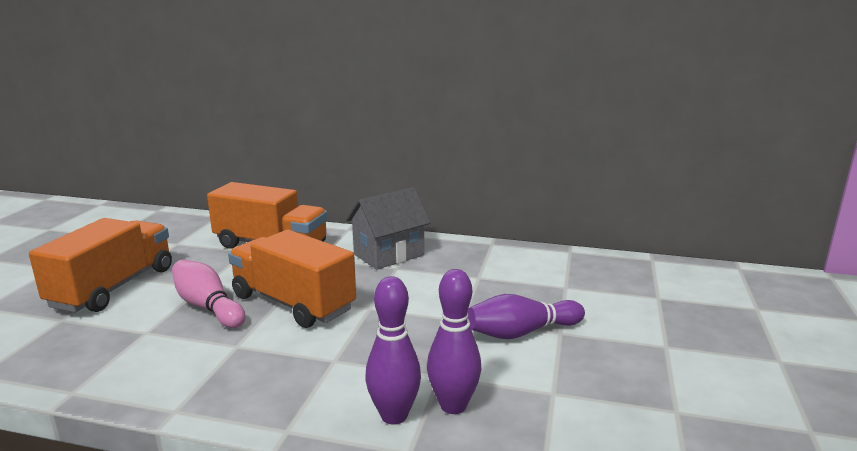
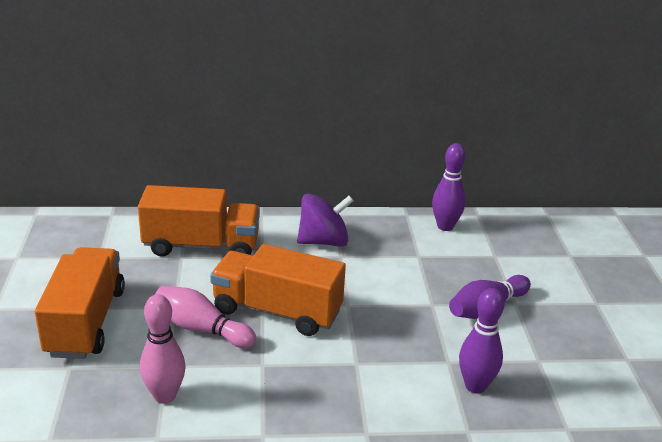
camera: 20 degrees left, 10 degrees up
grey house [346,187,431,270] -> purple spinning top [297,193,354,247]
purple bowling pin [365,276,421,425] -> purple bowling pin moved to [432,143,466,231]
none -> pink bowling pin [140,294,185,404]

